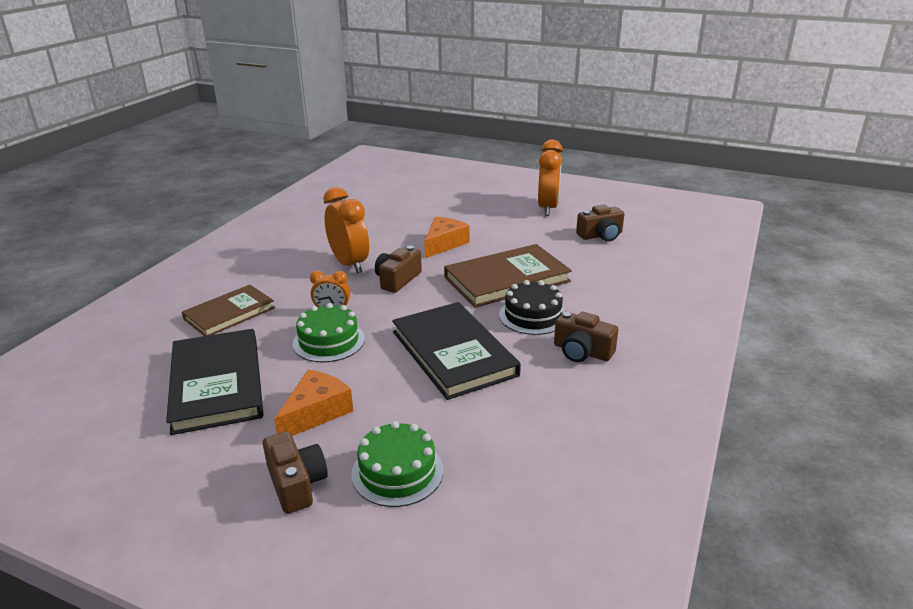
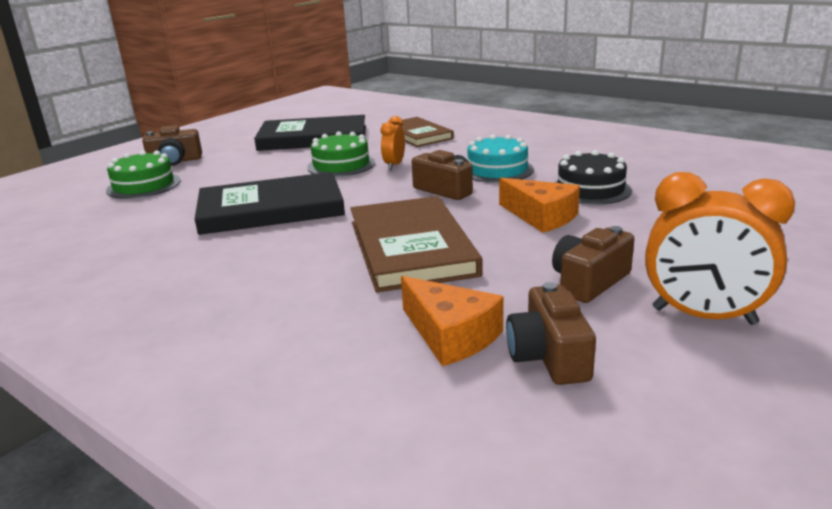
camera: 105 degrees right, 5 degrees down
orange cheese [274,369,353,436] -> orange cheese moved to [401,276,503,366]
orange clock [323,187,369,273] -> turquoise cake [467,134,534,183]
black cake [499,280,566,335] -> black cake moved to [554,150,632,205]
brown camera [554,312,619,362] -> brown camera moved to [552,226,635,303]

